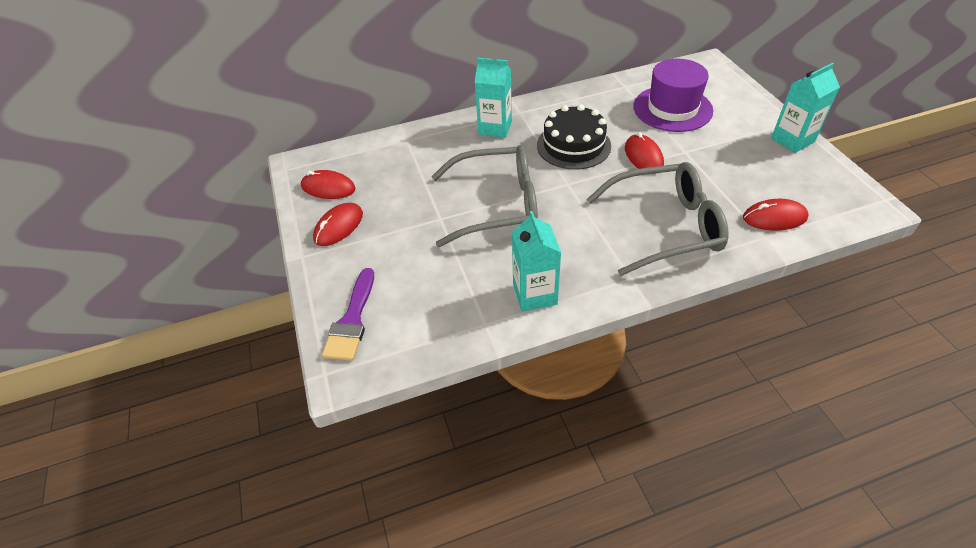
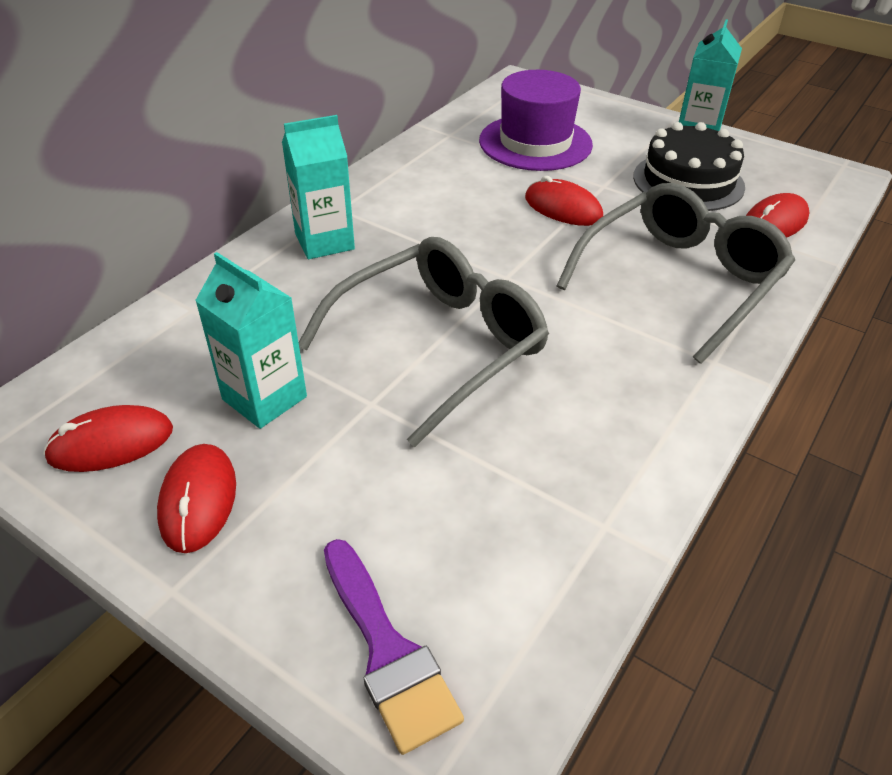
camera: 40 degrees left, 5 degrees down
turquoise carton [512,211,561,312] -> turquoise carton moved to [195,252,307,429]
black cake [537,104,611,170] -> black cake moved to [633,122,745,211]

